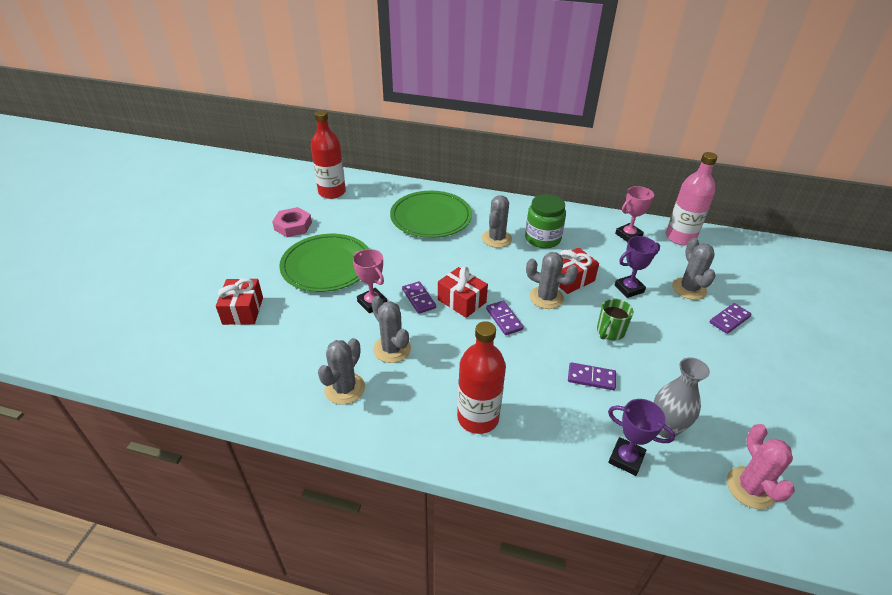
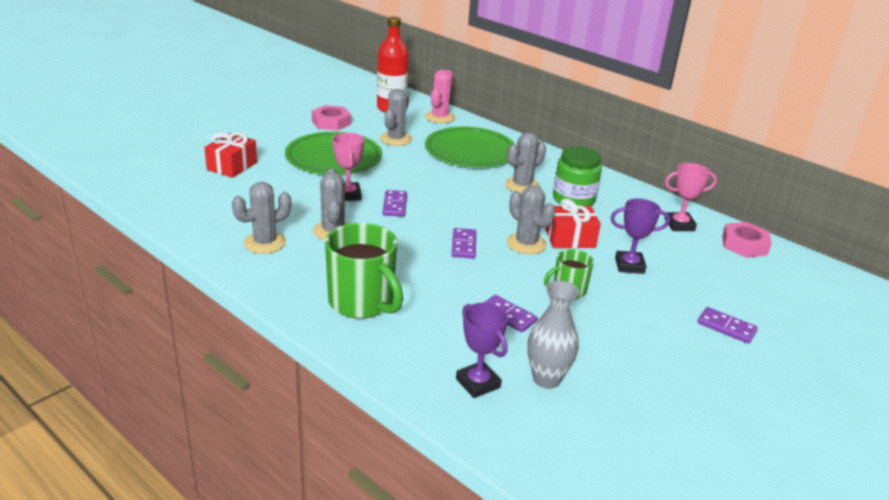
camera: 25 degrees right, 10 degrees down
red gift [438,267,488,318] -> none
red bottle [457,321,506,434] -> green mug [325,223,403,319]
pink bottle [666,152,717,245] -> pink nut [722,222,772,258]
grey cactus [672,238,716,300] -> grey cactus moved to [380,89,412,146]
purple domino [710,303,752,334] -> purple domino turned 45 degrees clockwise [697,307,758,344]
pink cactus [727,424,795,509] -> pink cactus moved to [425,70,455,123]

